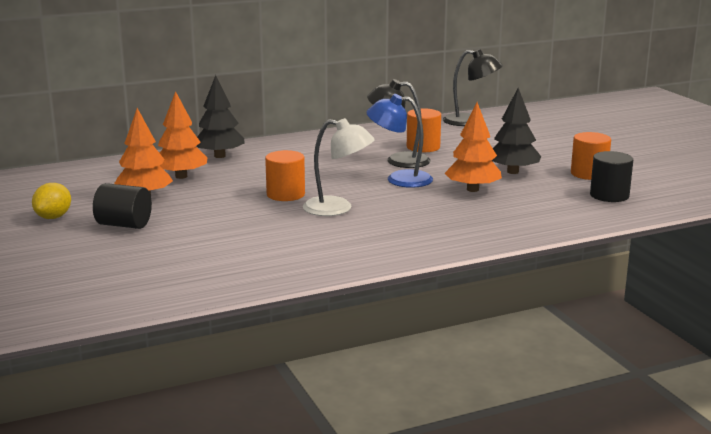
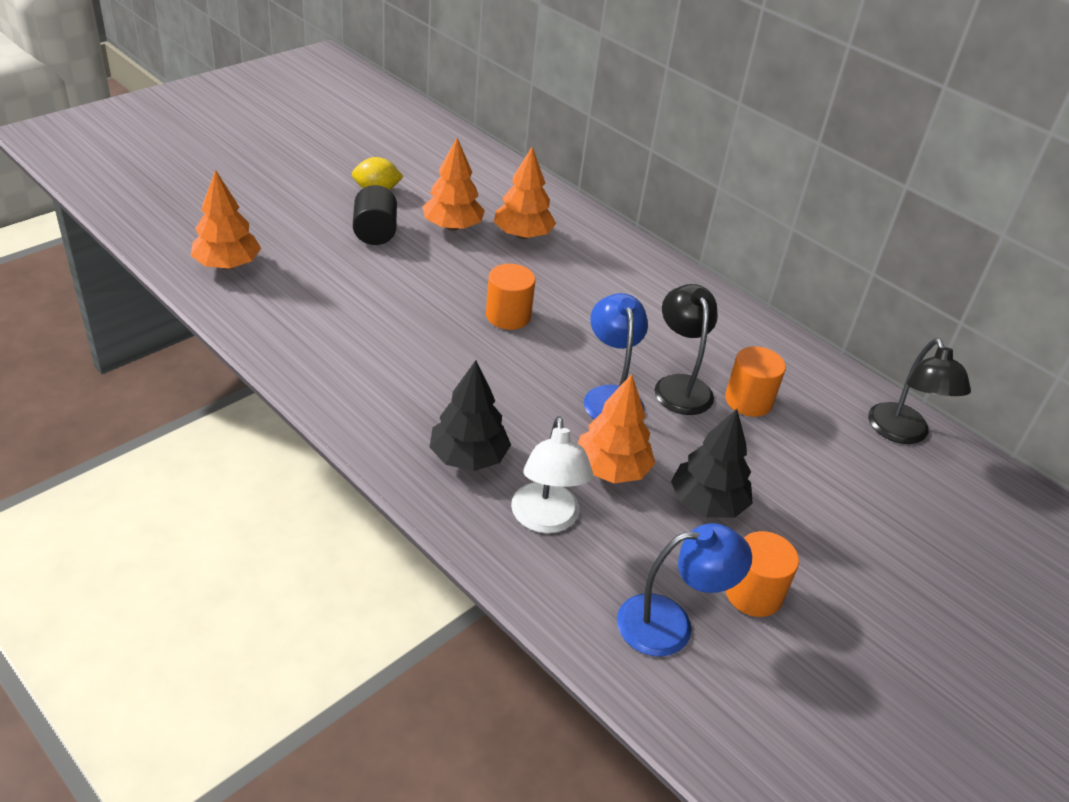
camera: 65 degrees right, 20 degrees up
black tree [197,75,245,158] -> black tree moved to [430,360,511,471]
white lamp [303,118,375,216] -> white lamp moved to [511,416,593,533]
black cylinder [590,151,633,202] -> blue lamp [617,523,752,657]
none -> orange tree [191,170,261,269]

